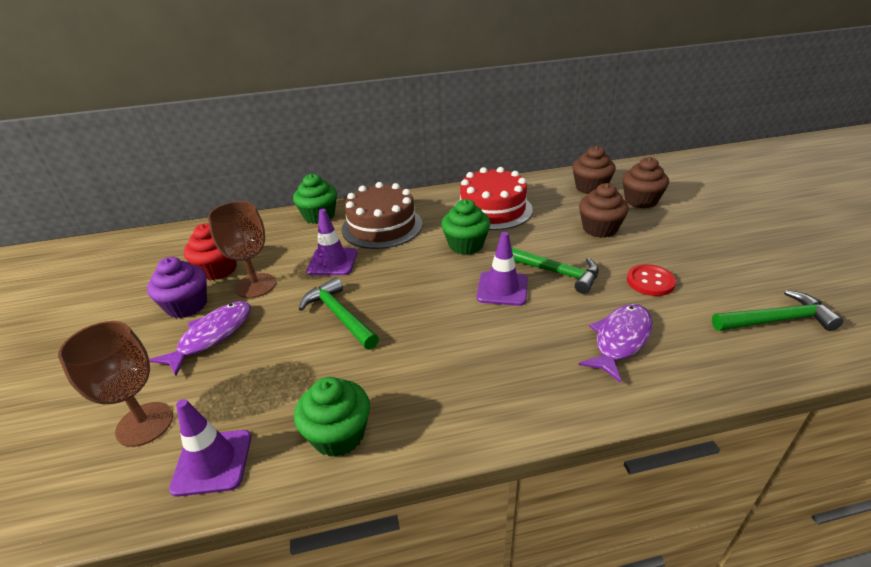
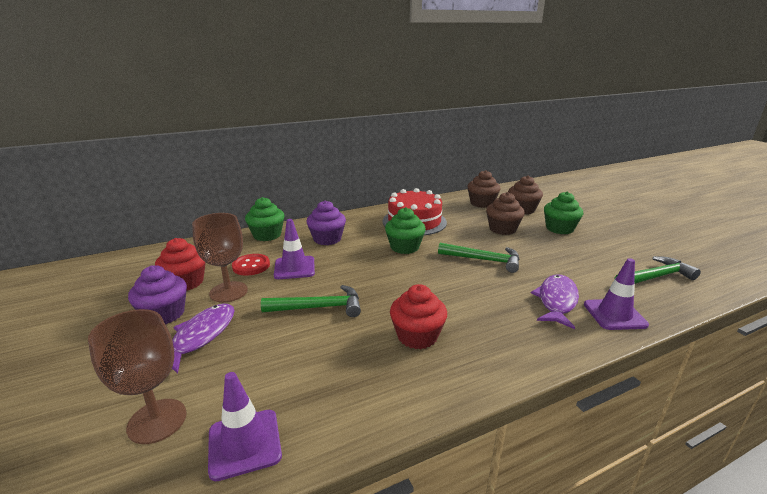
camera: 15 degrees left, 10 degrees down
green cupcake [294,377,370,457] -> green cupcake moved to [544,192,583,234]
green hammer [299,277,379,349] -> green hammer turned 135 degrees clockwise [261,285,361,317]
brown cake [341,182,423,249] -> purple cupcake [307,200,346,245]
purple traffic cone [477,232,528,306] -> purple traffic cone moved to [584,258,649,330]
red button [627,264,676,296] -> red button moved to [232,254,270,276]
none -> red cupcake [390,284,447,349]

